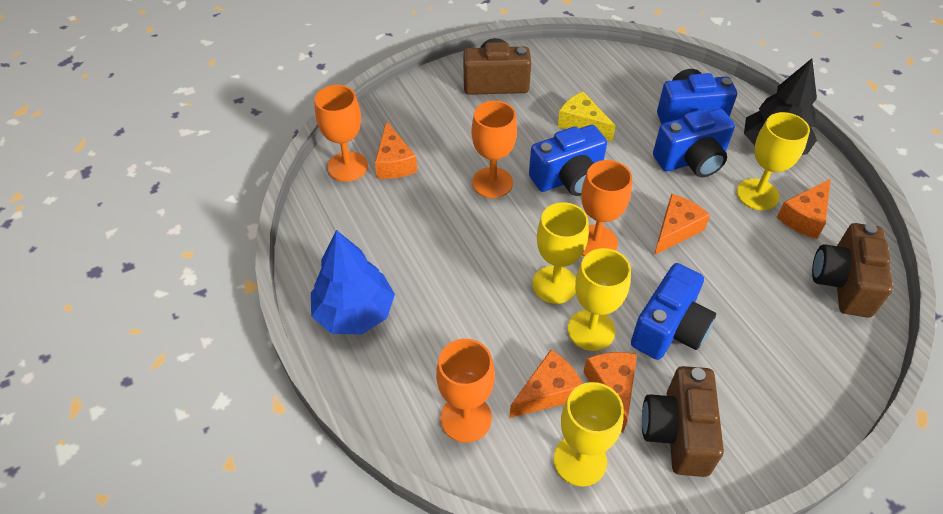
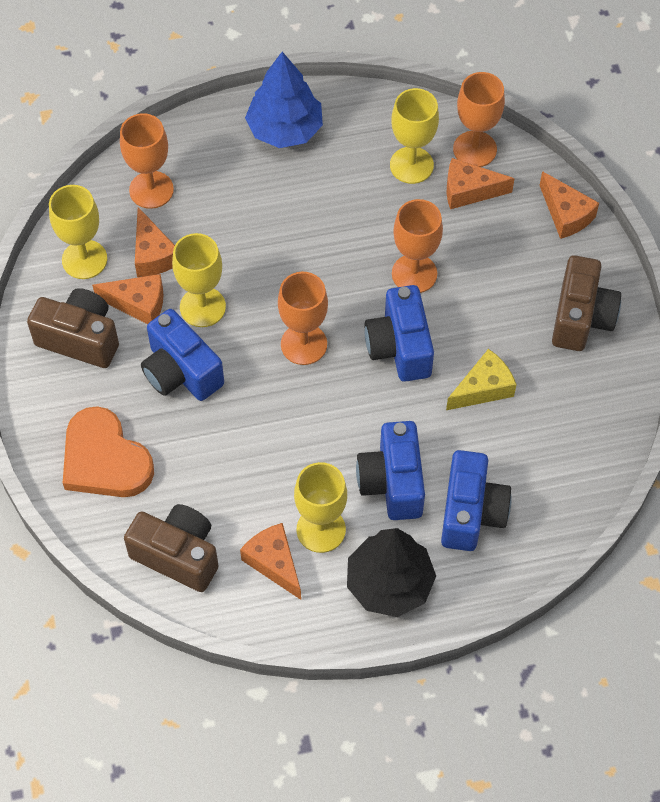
camera: 105 degrees right, 10 degrees up
yellow goblet [532,202,589,304] -> yellow goblet moved to [390,88,439,184]
orange cheese [654,194,710,255] -> orange cheese moved to [539,171,599,239]
none -> orange heart [63,406,154,497]

